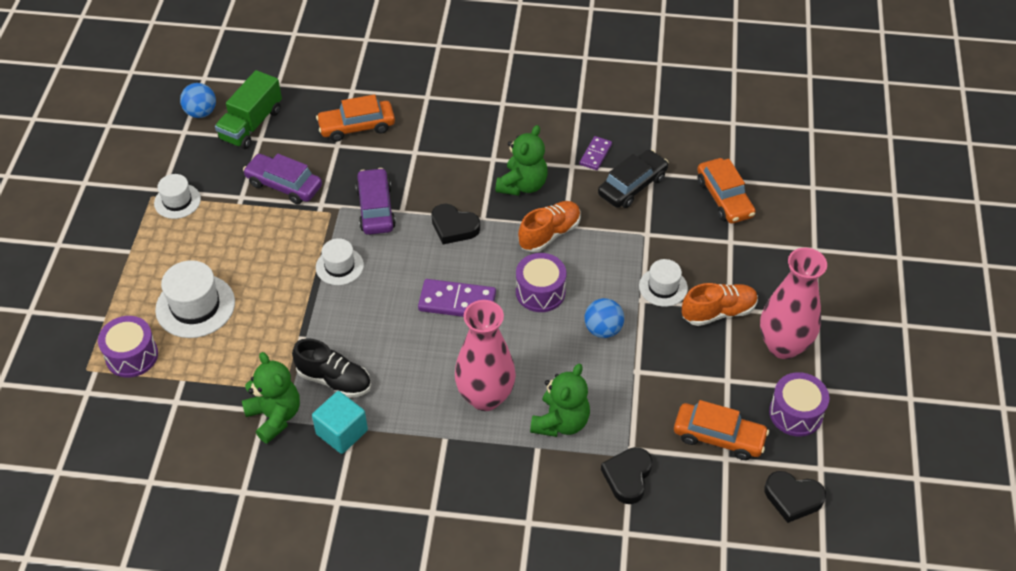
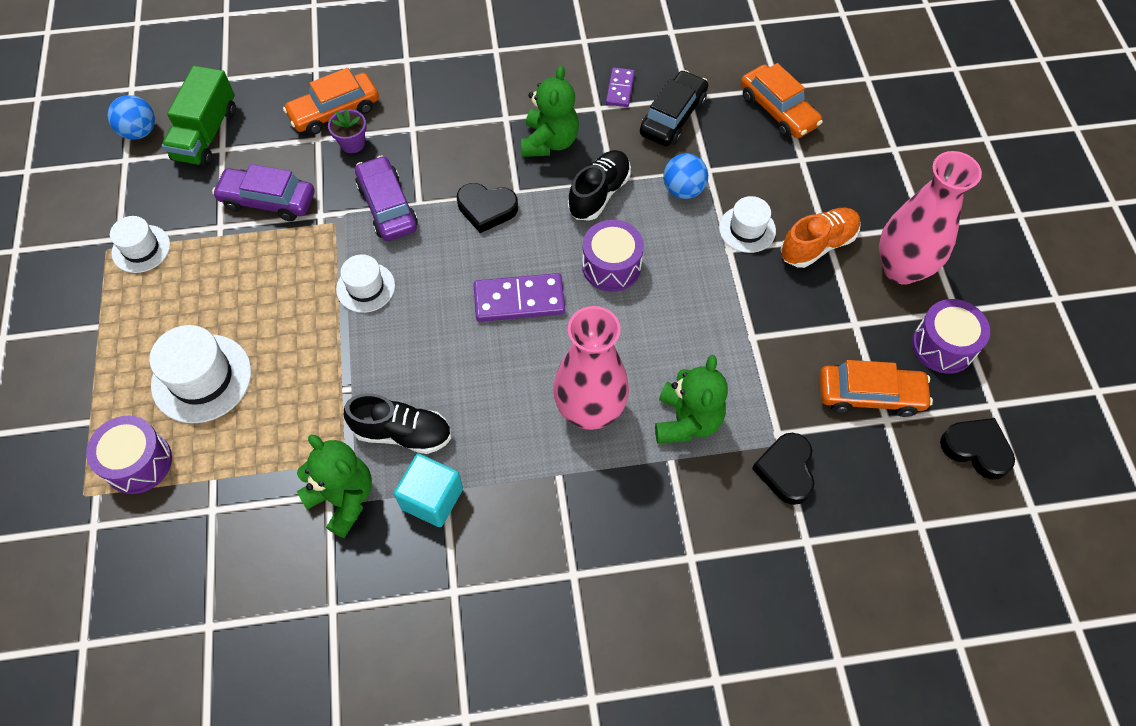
camera: 15 degrees left, 10 degrees up
orange shoe [518,201,581,252] -> black shoe [568,150,631,221]
blue ball [584,298,624,338] -> blue ball moved to [663,153,708,199]
black heart [765,471,826,523] -> black heart turned 150 degrees counterclockwise [940,418,1015,479]
none -> purple flower pot [328,109,366,153]

